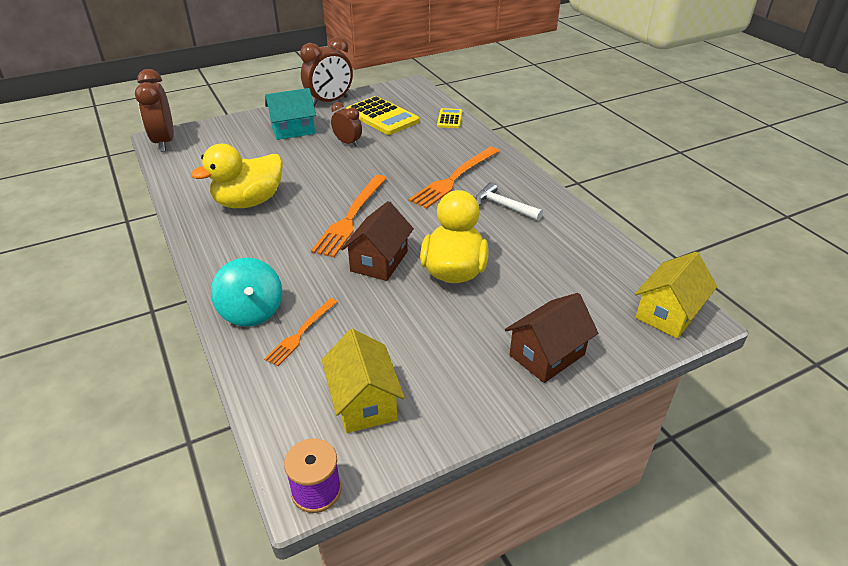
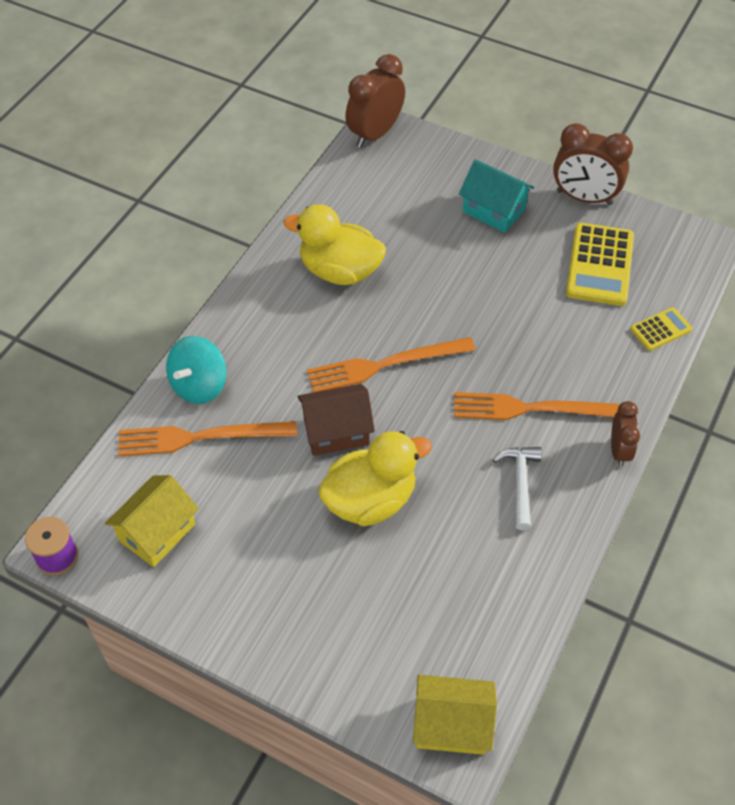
camera: 55 degrees right, 15 degrees up
orange fork [264,298,337,366] -> orange fork [118,421,297,456], size x1.75
brown clock [331,102,362,147] -> brown clock moved to [611,401,640,467]
brown house [505,293,598,383] -> none

